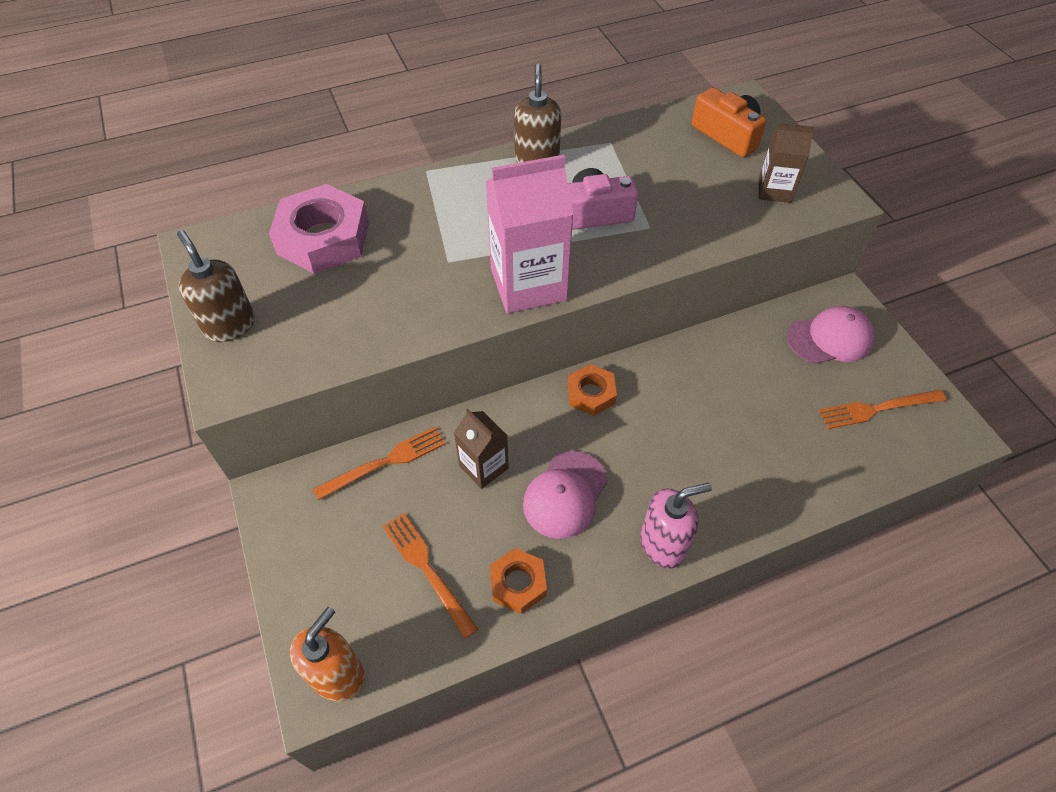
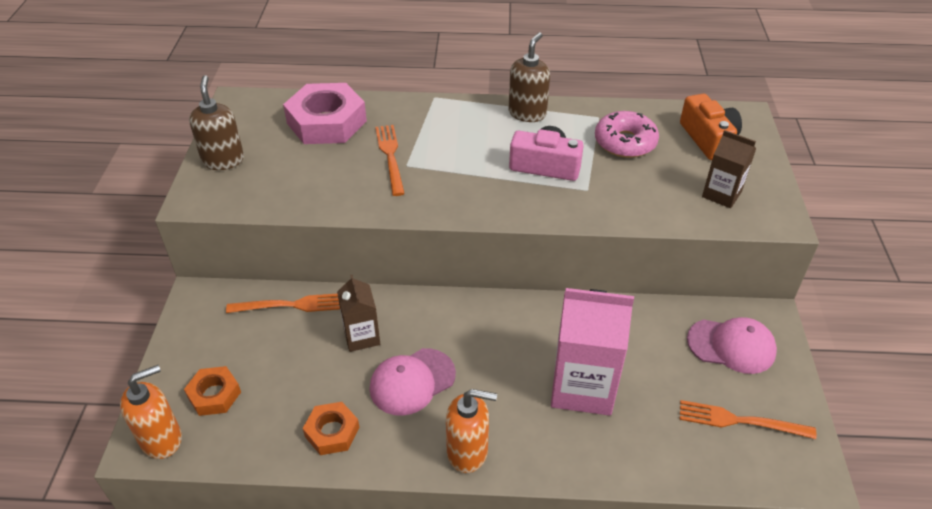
camera: 25 degrees right, 10 degrees down
orange fork [383,513,478,639] -> orange fork moved to [375,125,405,196]
pink carton [486,155,574,313] -> pink carton moved to [551,288,634,416]
orange nut [568,364,617,416] -> orange nut moved to [184,366,241,416]
pink soap dispenser [640,483,712,568] -> orange soap dispenser [446,389,497,473]
none -> pink donut [595,111,659,158]

